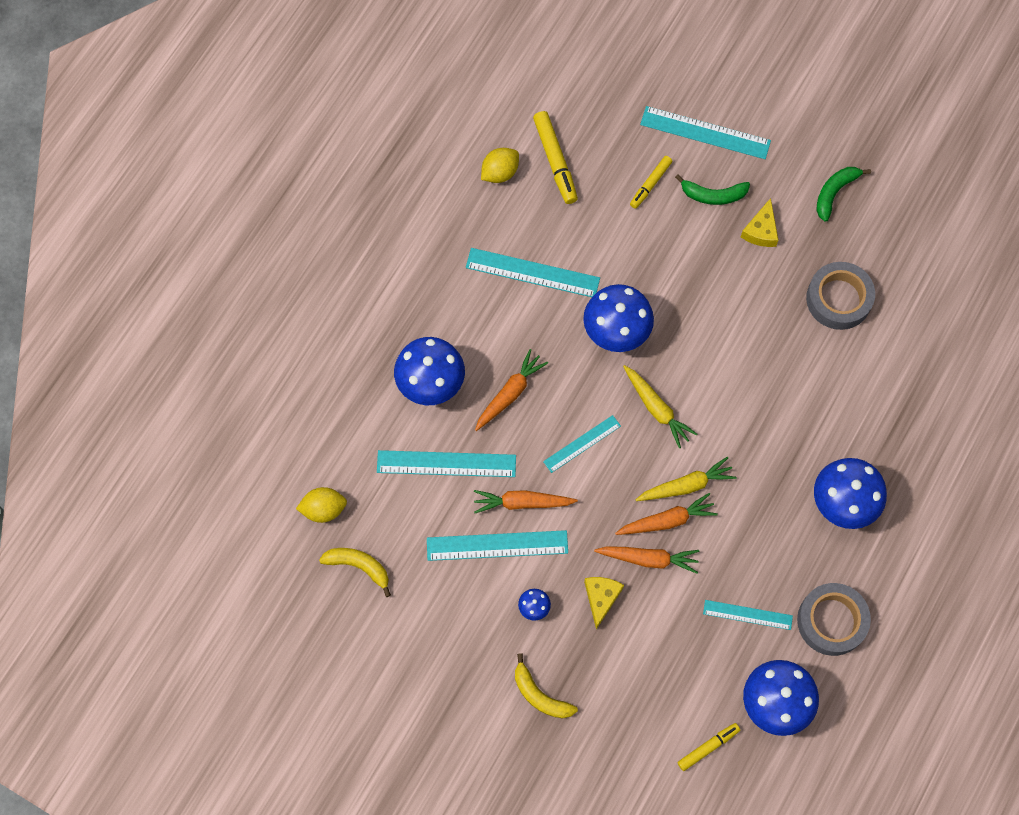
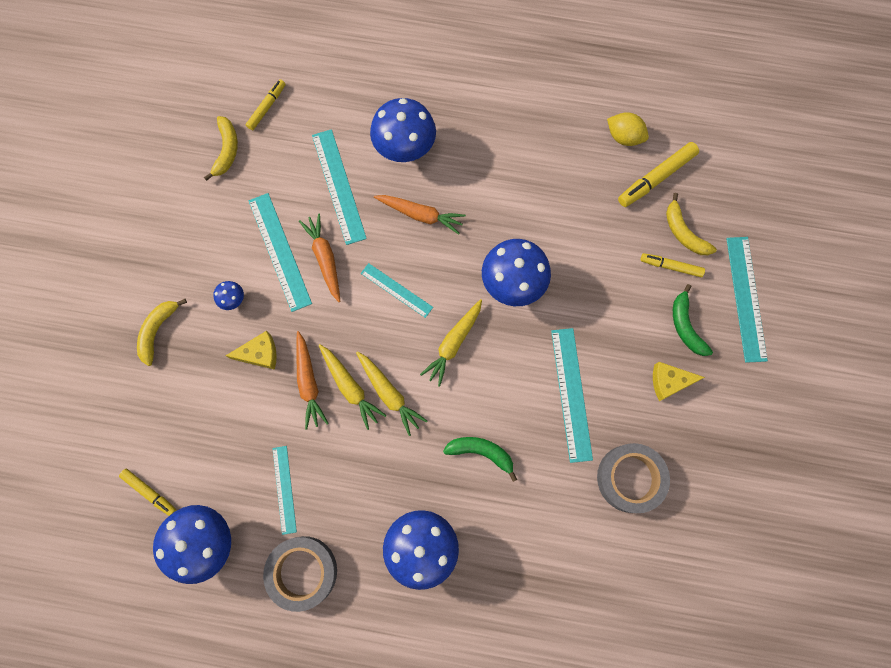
camera: 70 degrees right, 5 degrees up
yellow lemon [296,487,347,523] -> yellow marker [246,79,286,130]
turquoise ruler [466,248,600,297] -> turquoise ruler moved to [551,328,593,463]
orange carrot [615,493,718,535] -> yellow carrot [318,344,387,430]
green banana [816,167,871,222] -> green banana moved to [443,437,517,482]
none -> yellow banana [666,193,717,255]

